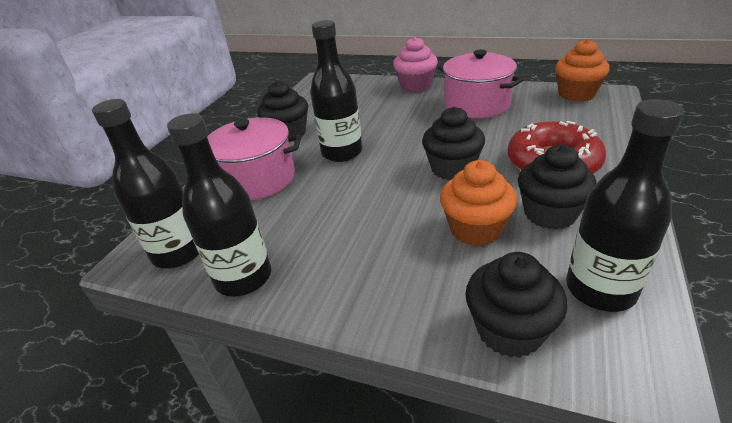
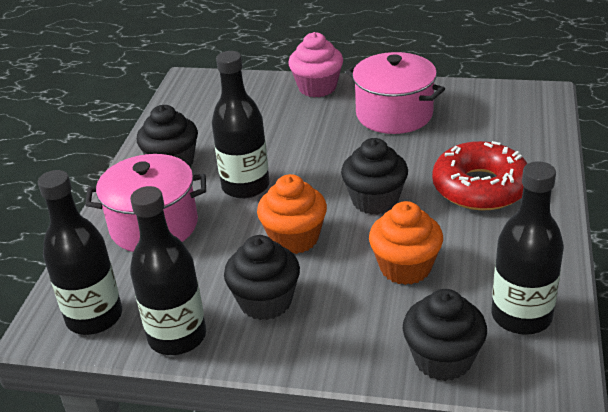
camera: 10 degrees left, 0 degrees up
black cupcake [518,145,597,230] -> black cupcake moved to [224,235,300,320]
orange cupcake [555,39,610,101] -> orange cupcake moved to [257,174,327,254]

